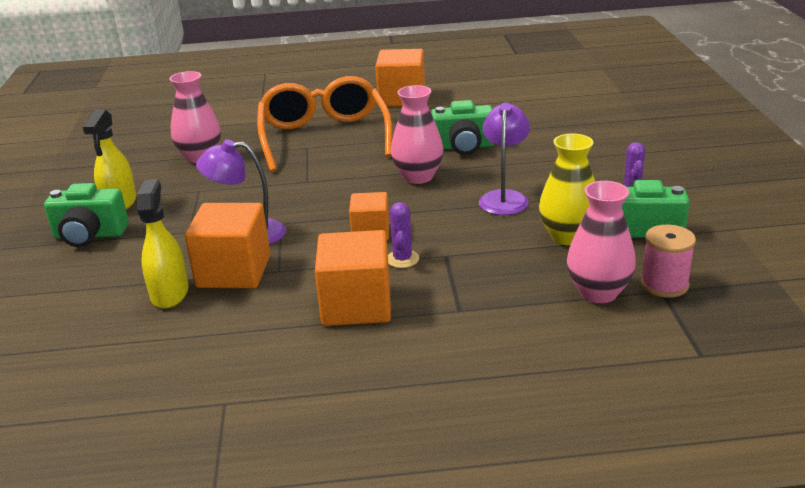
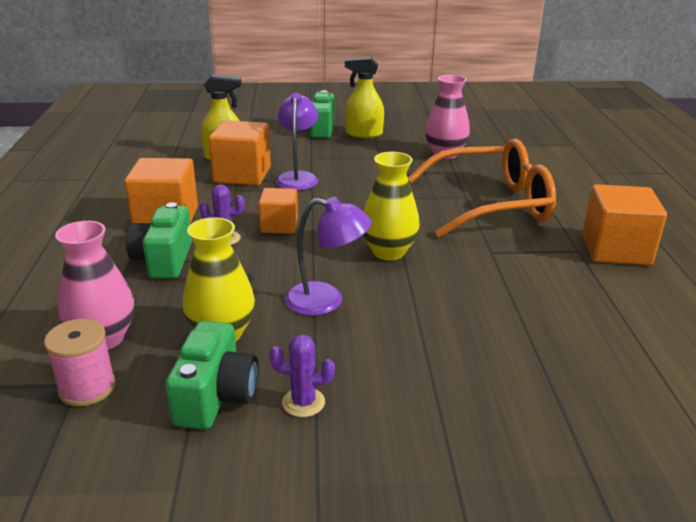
camera: 90 degrees right, 0 degrees up
pink vase [391,85,444,184] -> yellow vase [363,152,420,260]
green camera [431,100,494,155] -> green camera moved to [126,202,192,279]

